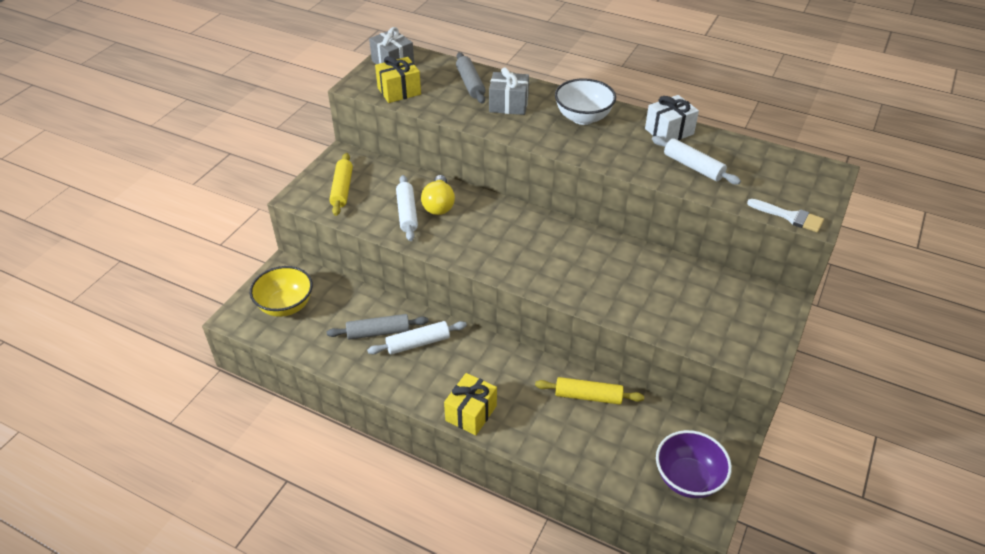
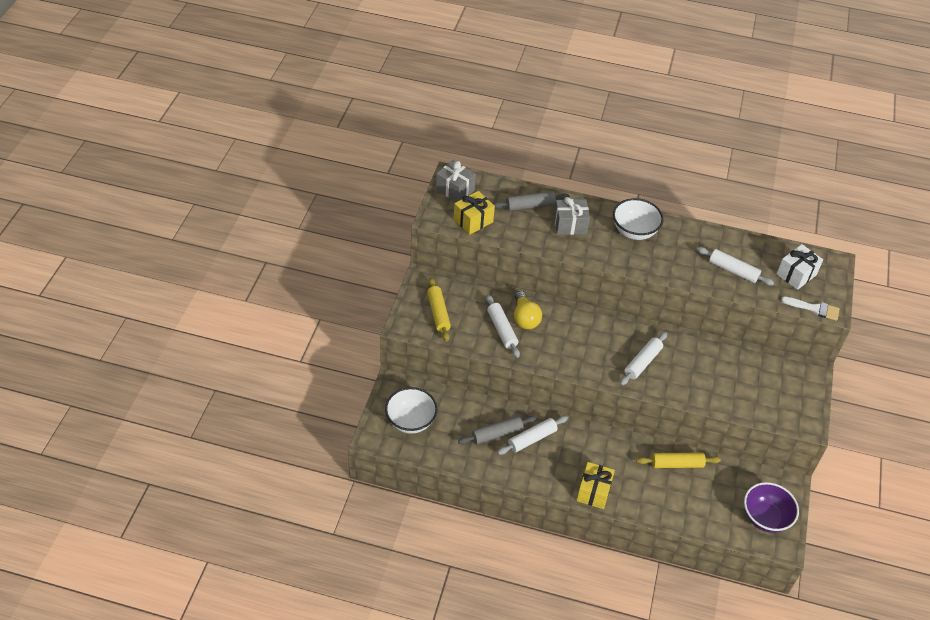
camera: 15 degrees left, 5 degrees up
yellow bowl [250,266,313,317] -> white bowl [385,387,438,434]
grey rolling pin [456,52,486,104] -> grey rolling pin turned 75 degrees counterclockwise [493,191,570,211]
white gift [645,95,699,143] -> white gift moved to [777,244,823,290]
none -> white rolling pin [620,332,667,385]

